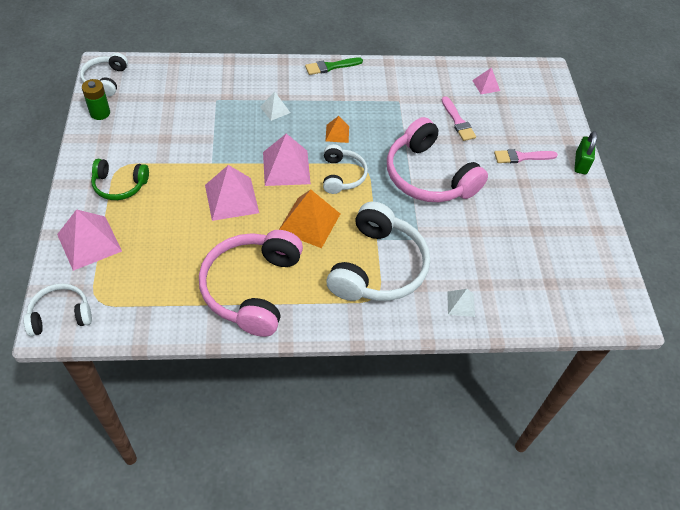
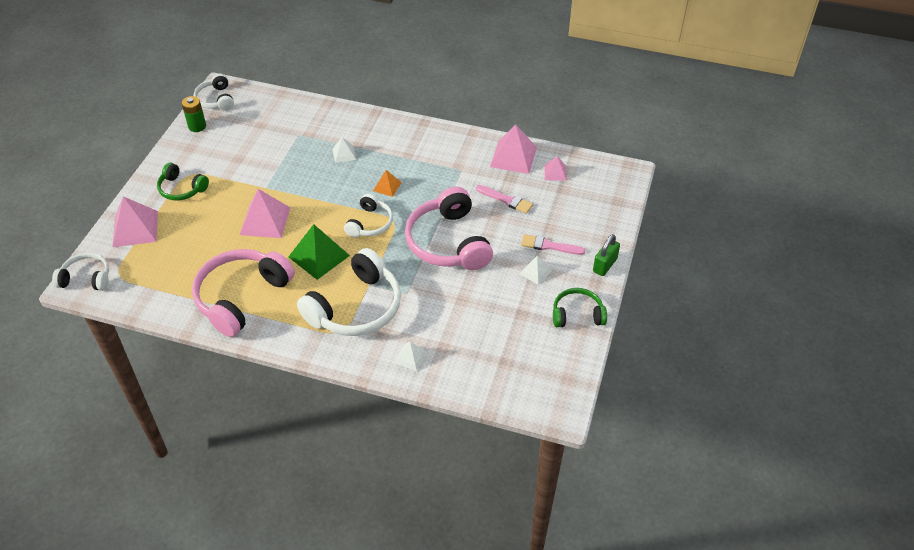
camera: 25 degrees right, 5 degrees down
white headphones [80,53,128,96] -> white headphones turned 45 degrees counterclockwise [194,73,234,111]
pink pyramid [263,133,311,186] -> pink pyramid moved to [490,124,537,174]
orange pyramid [279,189,340,248] -> green pyramid [289,224,350,280]
green brush [305,58,363,75] -> none
pink brush [442,96,476,141] -> pink brush turned 60 degrees counterclockwise [476,185,533,214]
none -> white pyramid [519,256,552,285]
none -> green headphones [553,288,607,327]

